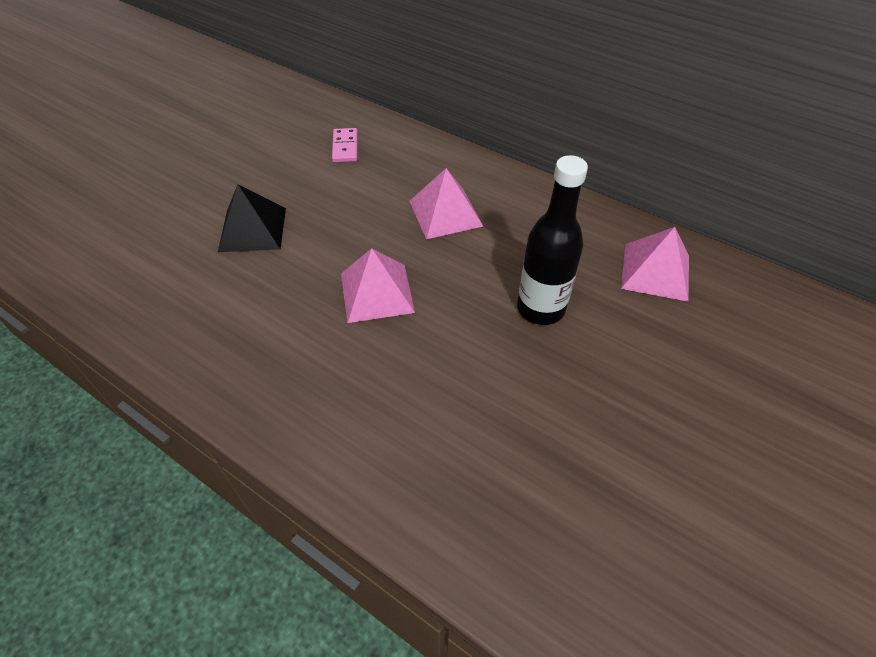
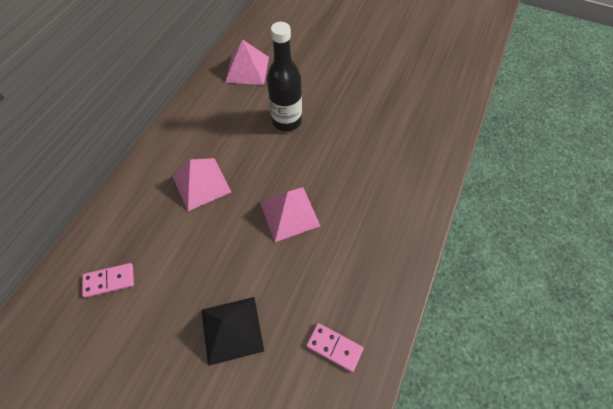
camera: 100 degrees left, 10 degrees up
none -> pink domino [306,323,363,372]

